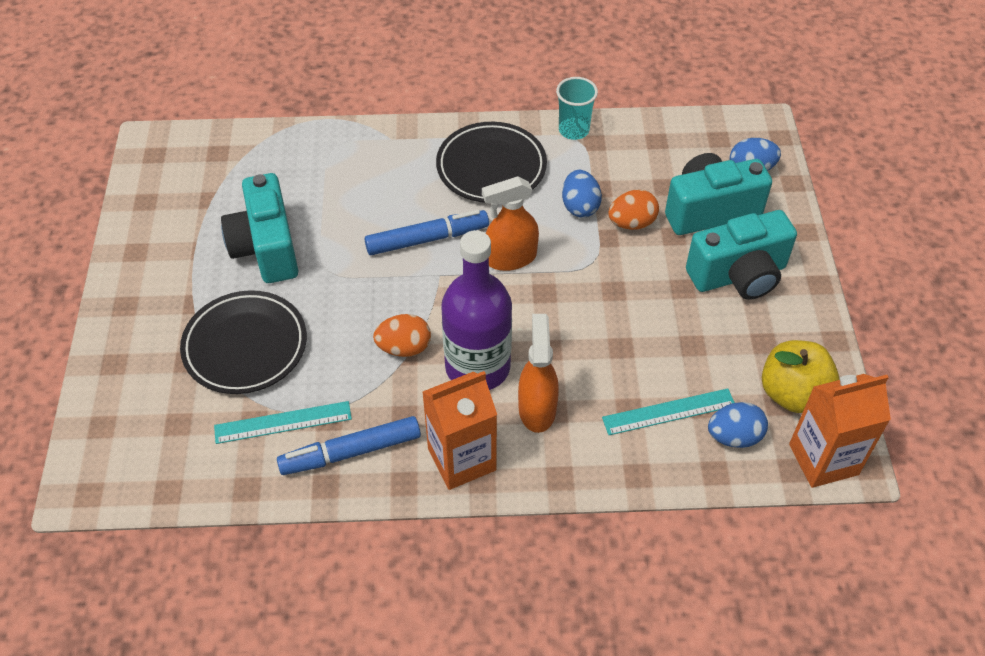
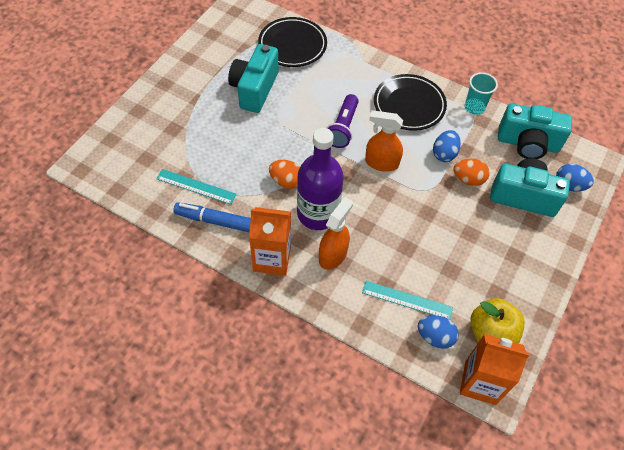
camera: 30 degrees right, 5 degrees up
black plate [180,290,307,394] -> black plate moved to [258,17,327,67]
blue marker [365,210,489,255] -> purple flashlight [327,94,359,148]
turquoise camera [686,210,797,300] -> turquoise camera moved to [498,103,572,159]

